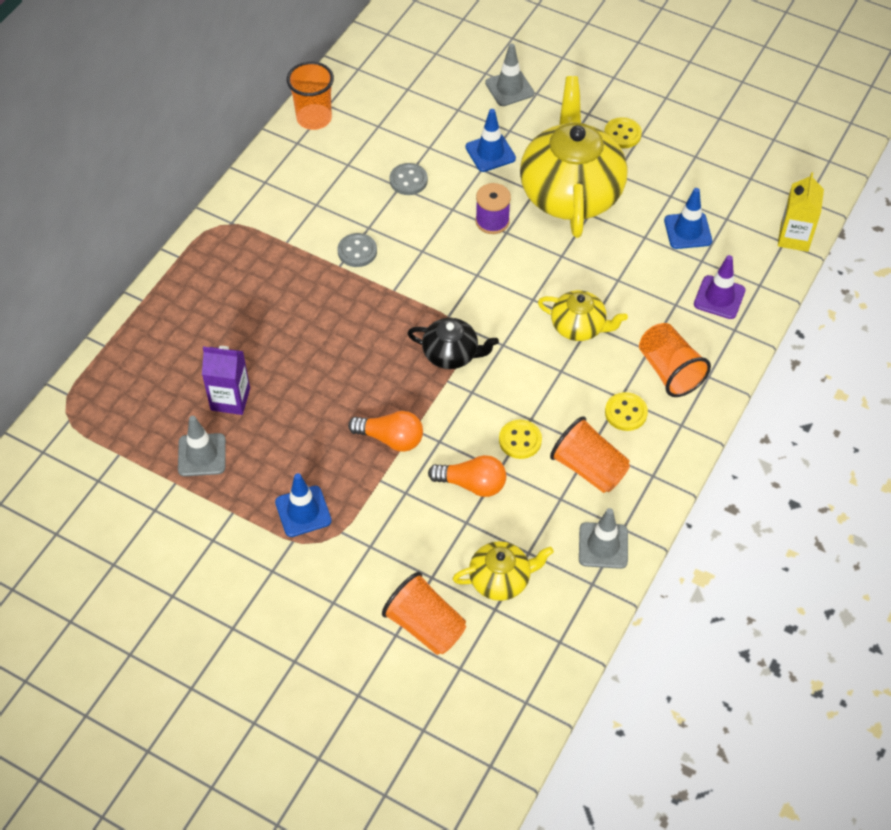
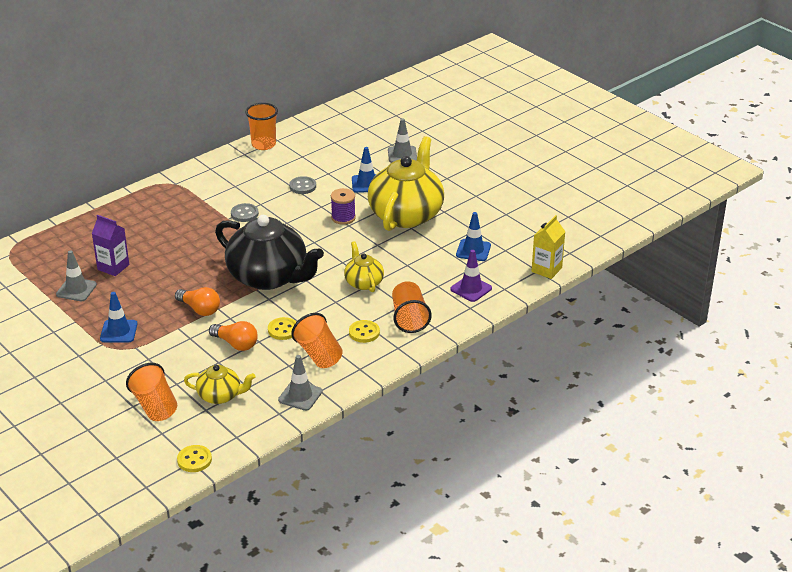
camera: 20 degrees right, 20 degrees down
black teapot [407,318,499,369] -> black teapot [215,215,324,290], size x2.04
yellow teapot [538,290,628,341] -> yellow teapot turned 150 degrees counterclockwise [344,241,384,292]
yellow button [604,117,642,148] -> yellow button moved to [177,445,212,472]

